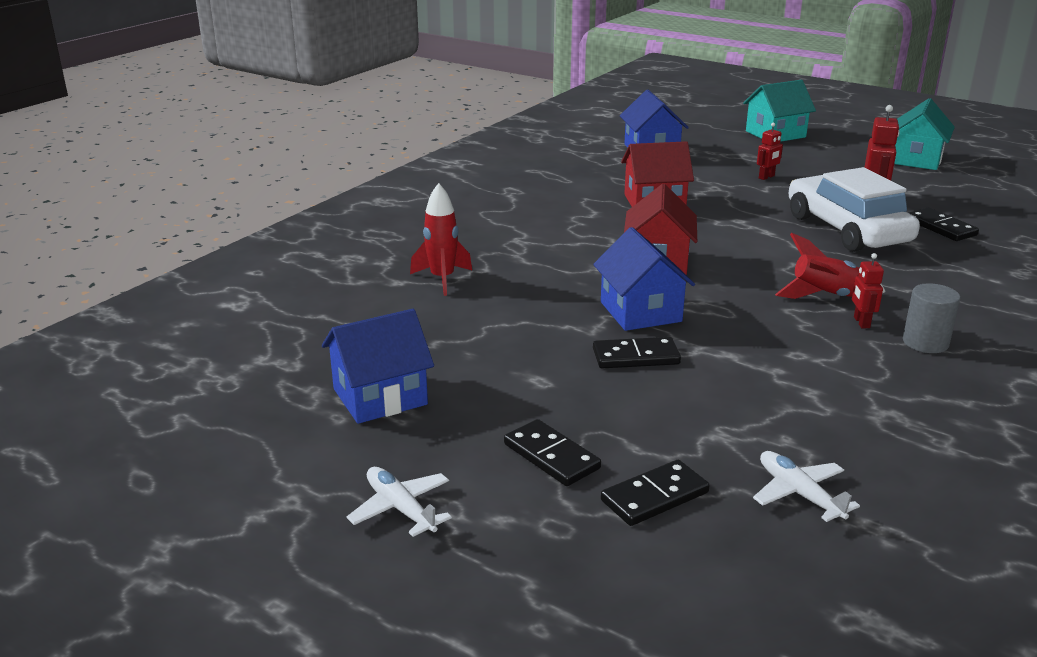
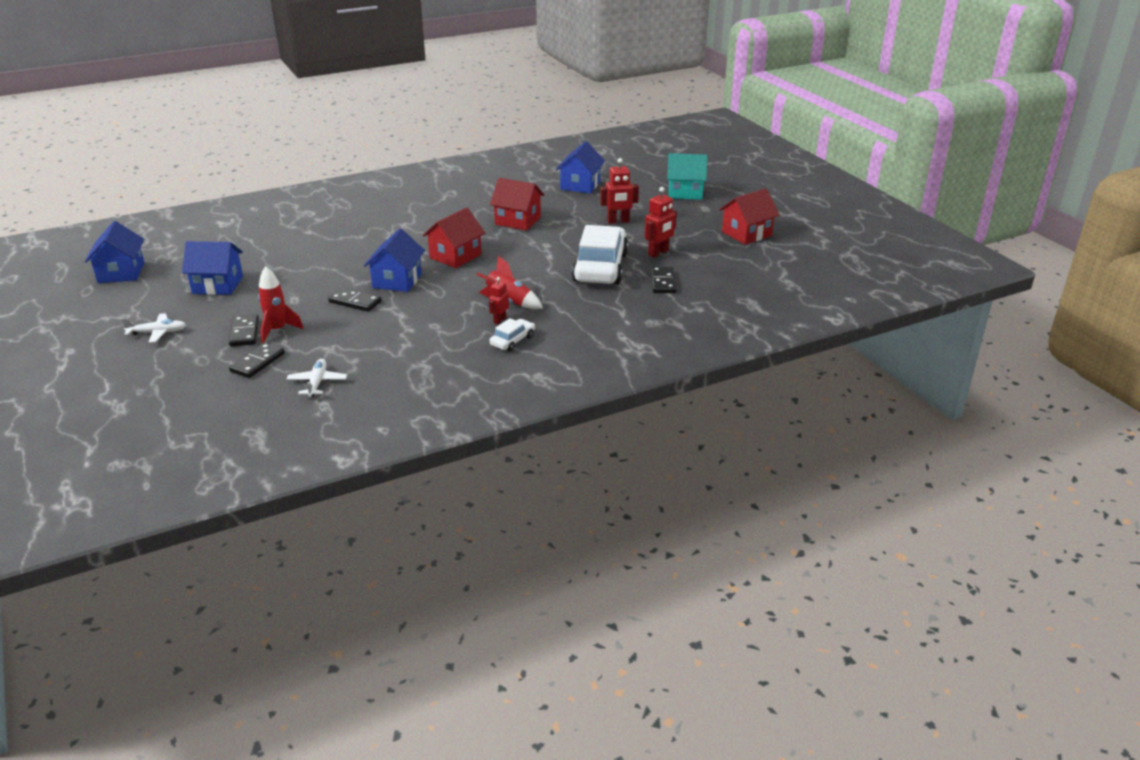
camera: 30 degrees right, 5 degrees up
white plane [347,467,452,537] -> white plane turned 90 degrees clockwise [122,313,186,343]
red rocket [410,183,472,296] -> red rocket moved to [258,266,304,343]
black domino [601,460,710,526] -> black domino turned 60 degrees counterclockwise [229,342,285,378]
red robot [757,122,783,180] -> red robot [600,158,639,224], size x1.62
turquoise house [894,98,955,170] -> red house [719,189,780,245]
grey cylinder [903,283,961,353] -> white car [490,318,535,351]
none -> blue house [85,221,145,283]

